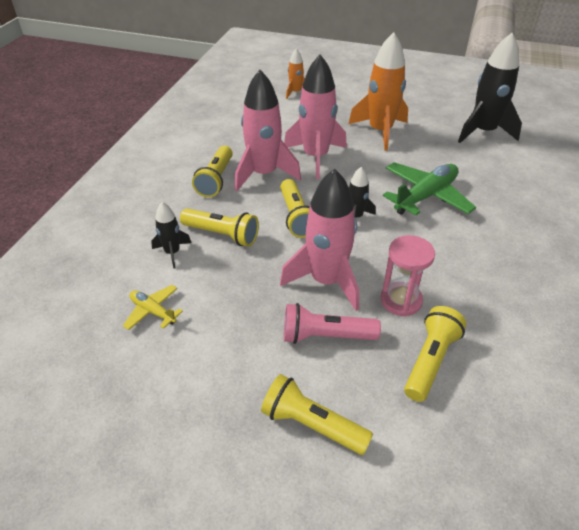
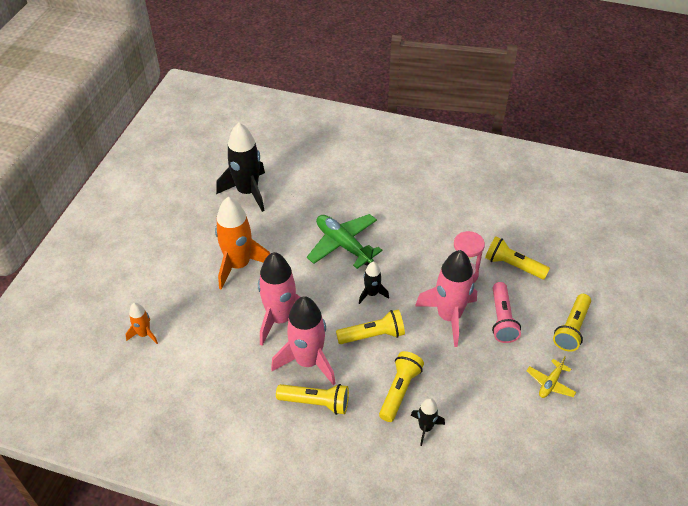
camera: 90 degrees left, 5 degrees up
yellow plane [123,285,183,330] -> yellow plane moved to [526,357,576,398]

